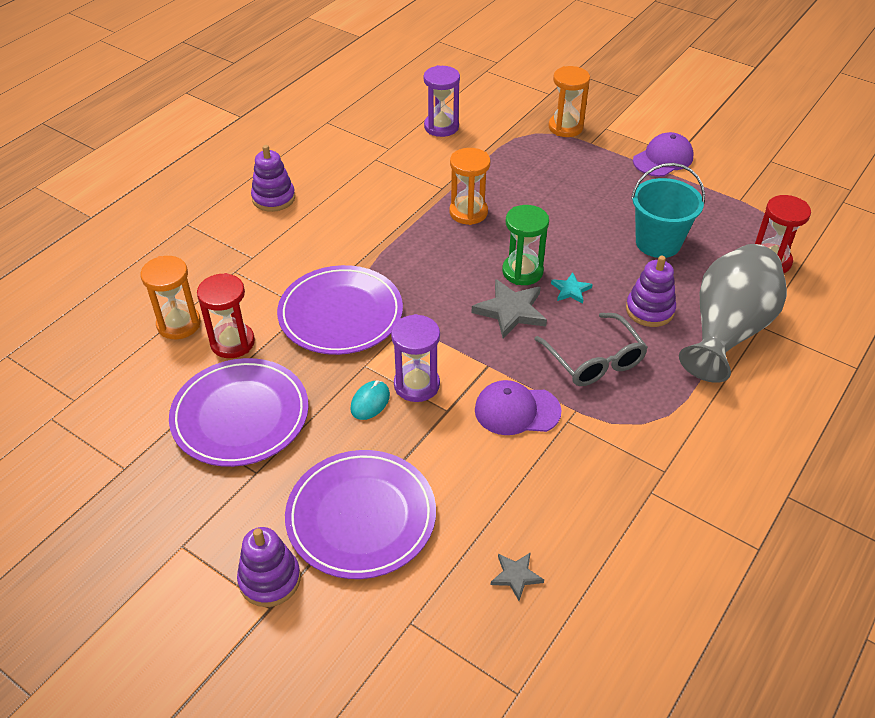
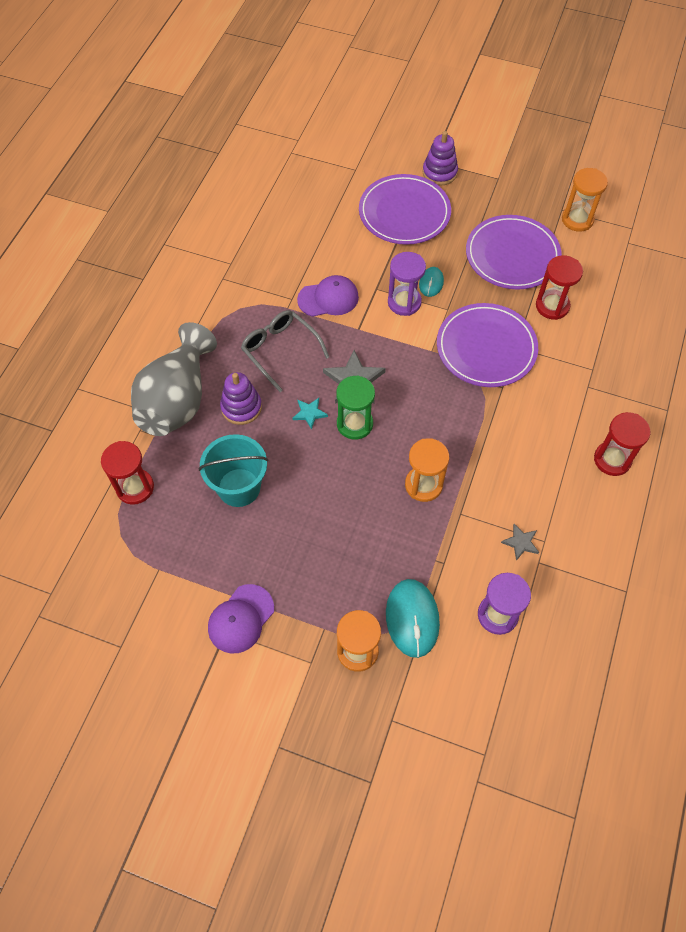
camera: 165 degrees right, 15 degrees up
orange hourglass [140,256,201,339] -> orange hourglass moved to [562,168,608,232]
purple stacking toy [251,145,295,212] -> red hourglass [594,412,650,476]
grey star [490,552,544,601] -> grey star moved to [501,524,539,561]
none -> turquoise mouse [386,579,440,658]

